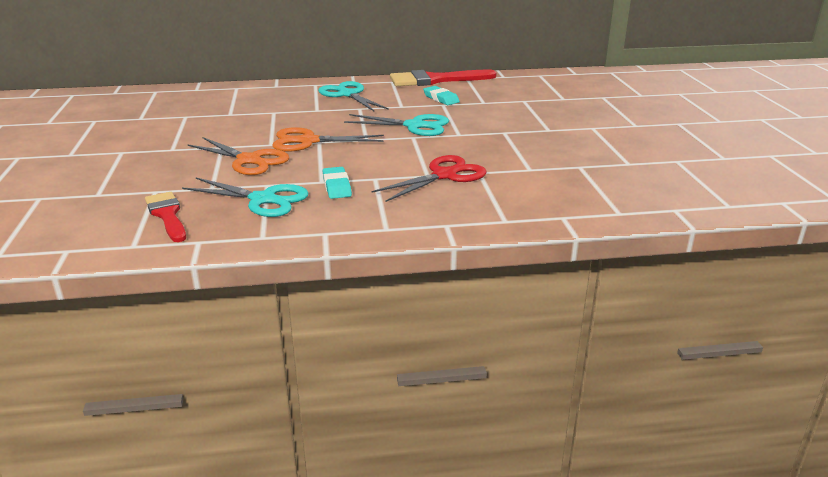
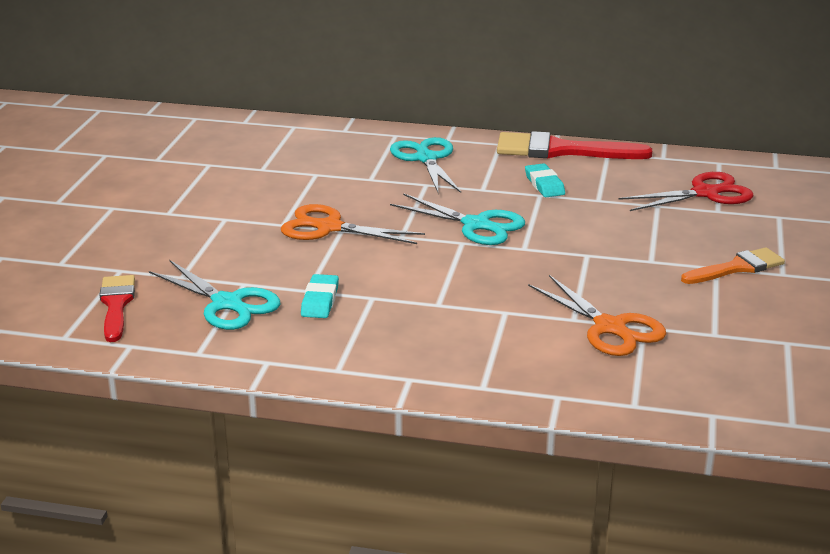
camera: 20 degrees right, 0 degrees up
orange scissors [187,137,289,175] -> orange scissors moved to [528,275,666,356]
red scissors [372,155,487,202] -> red scissors moved to [618,172,754,211]
none -> orange brush [681,247,785,284]

